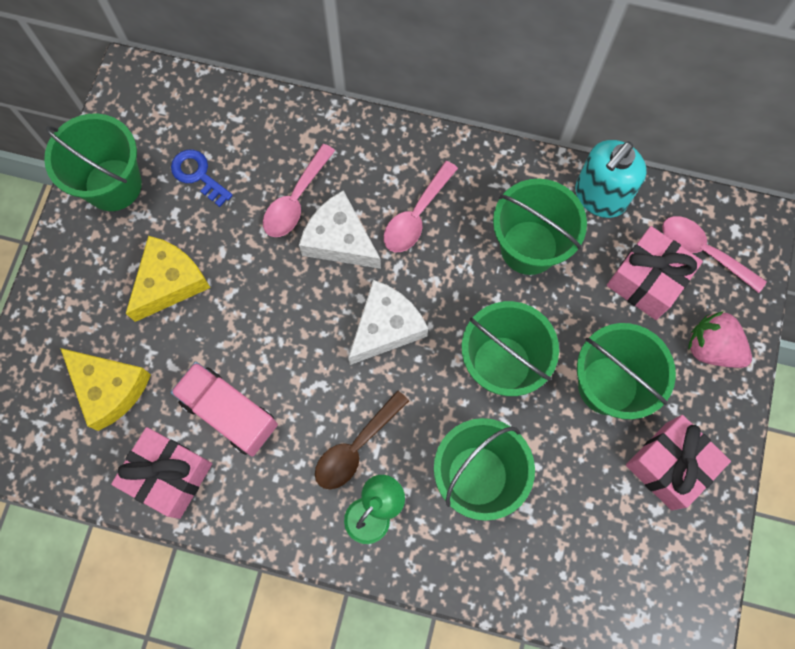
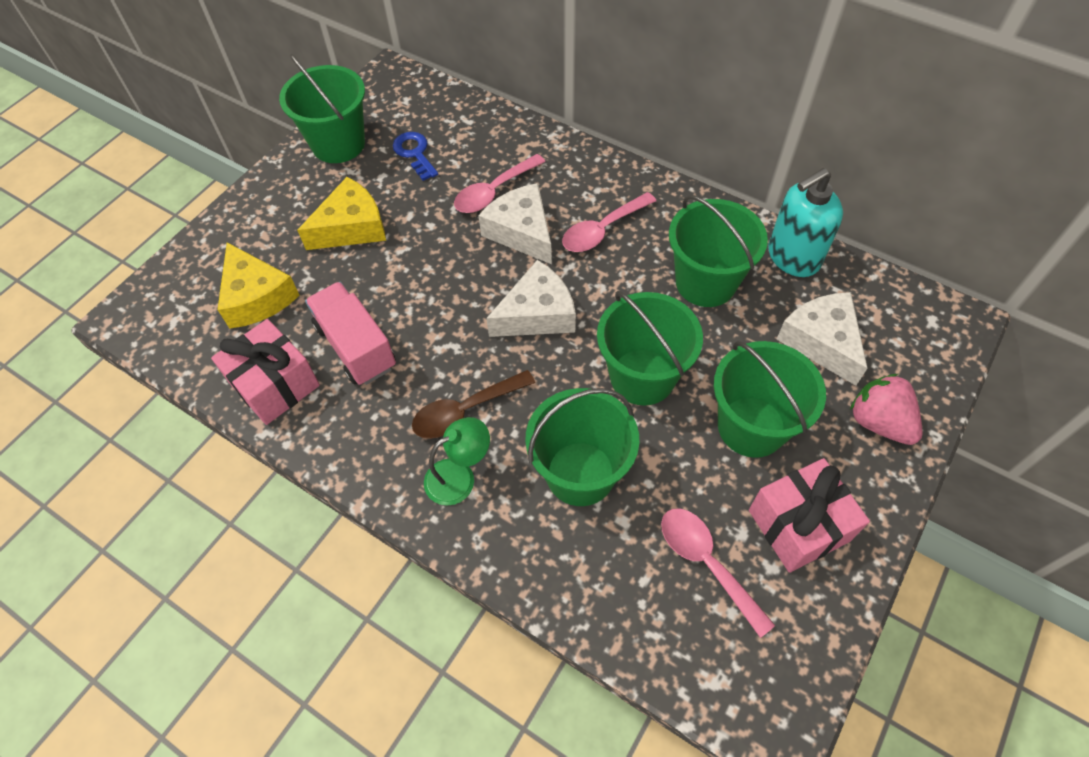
camera: 20 degrees right, 15 degrees down
pink gift [607,226,703,320] -> white cheese [776,292,867,386]
pink spoon [662,216,767,293] -> pink spoon moved to [661,509,775,638]

